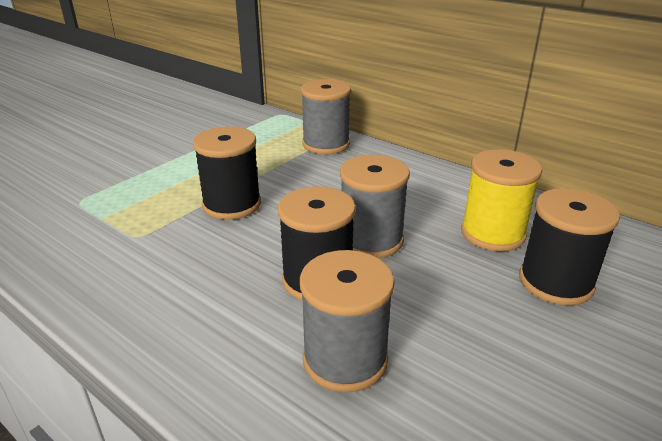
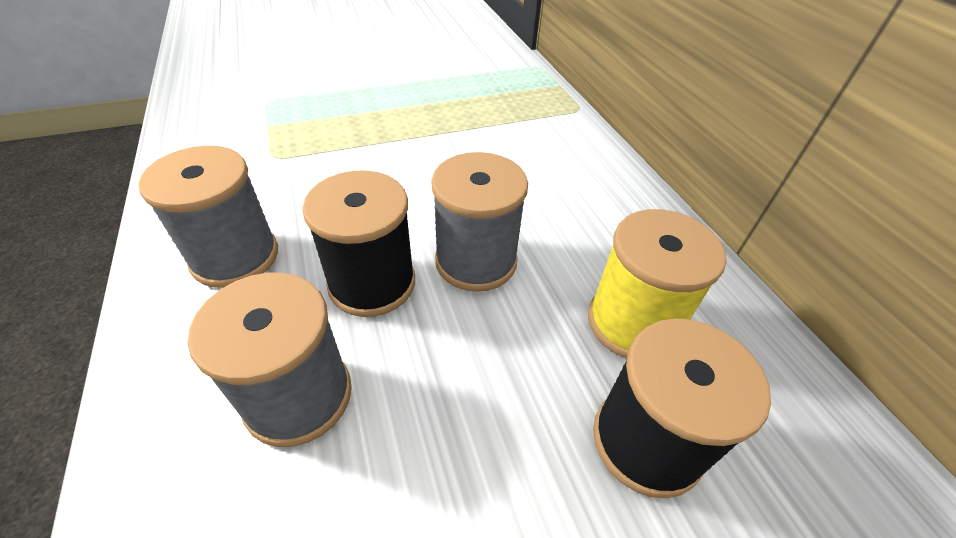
camera: 30 degrees right, 15 degrees up
black spool [193,127,261,220] -> none
grey spool [301,79,351,154] -> grey spool moved to [138,146,278,288]

